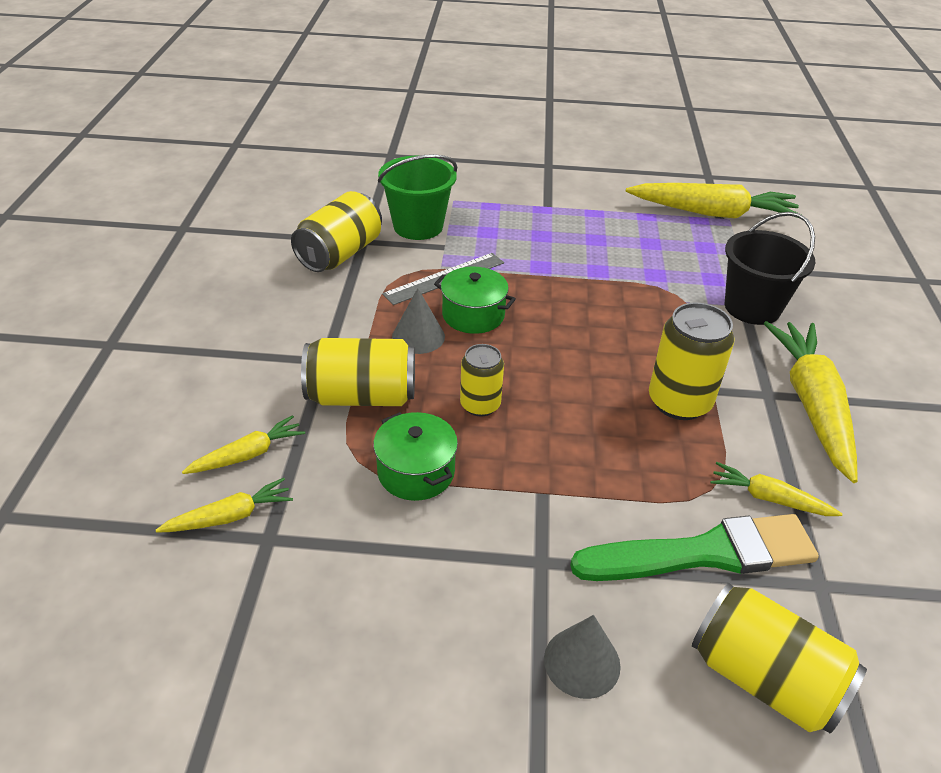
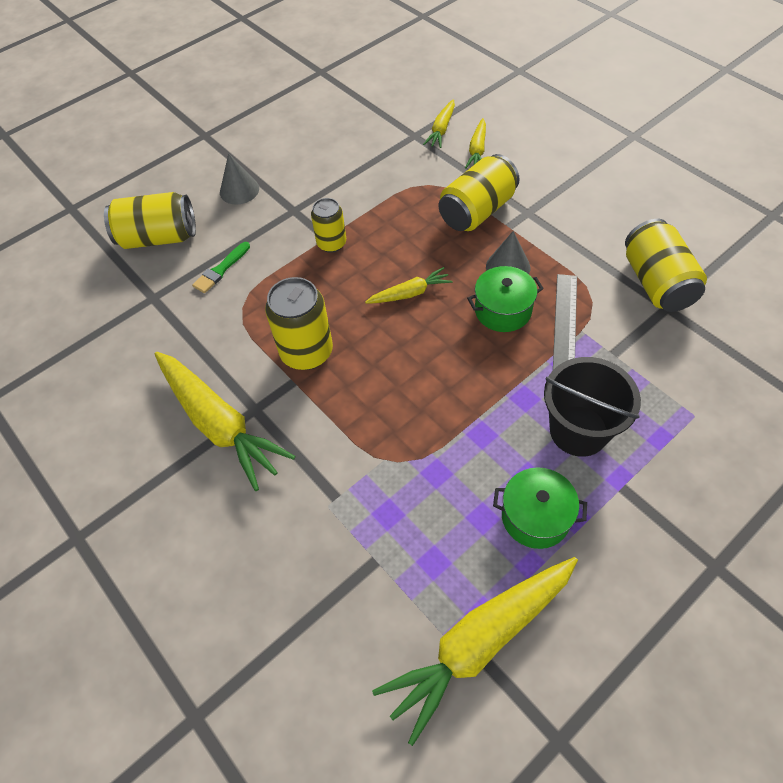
camera: 140 degrees right, 15 degrees up
green pot [373,412,458,501] -> green pot moved to [493,467,587,549]
green bucket [378,154,457,240] -> none
yellow can [460,344,504,417] -> yellow can moved to [311,198,346,253]
green brush [570,514,819,581] -> green brush [192,242,250,293], size x0.48
yellow carrot [711,462,843,516] -> yellow carrot moved to [365,267,453,304]
black bucket [725,212,815,325] -> black bucket moved to [544,357,641,457]

